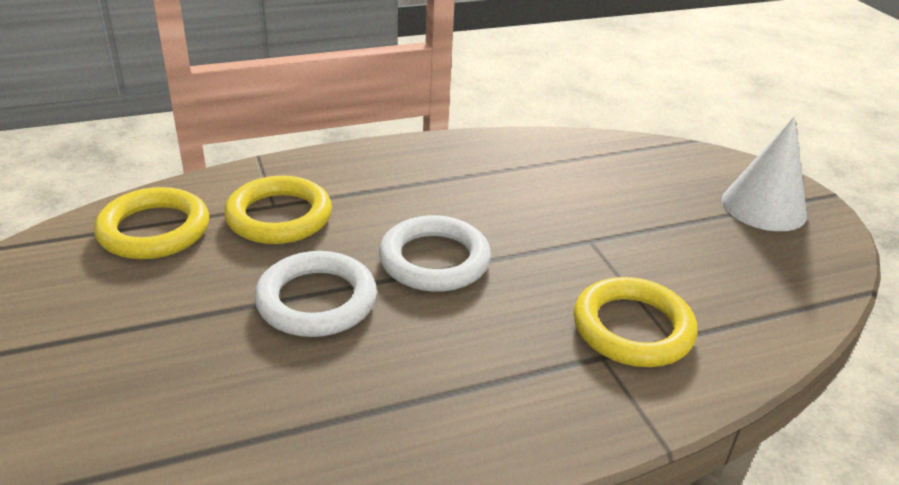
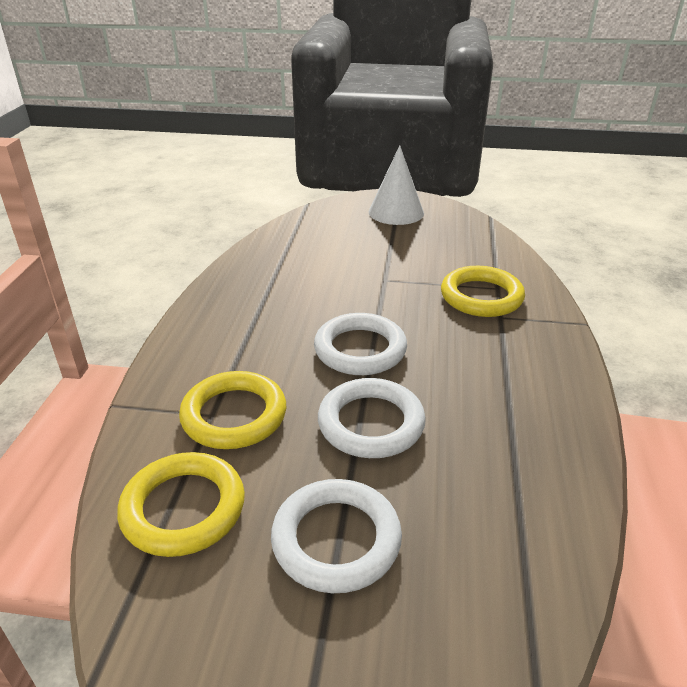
camera: 60 degrees left, 0 degrees up
none -> white ring [271,479,402,593]

